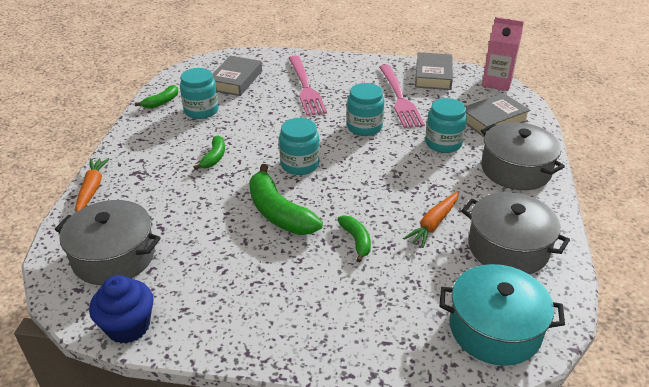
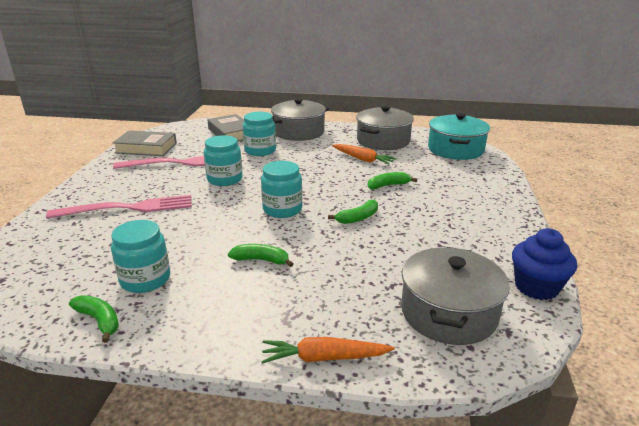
camera: 90 degrees left, 10 degrees down
grey book [212,56,262,96] -> none
green banana [249,164,323,235] -> green banana [328,200,378,224], size x0.54
pink carton [482,17,524,91] -> none

